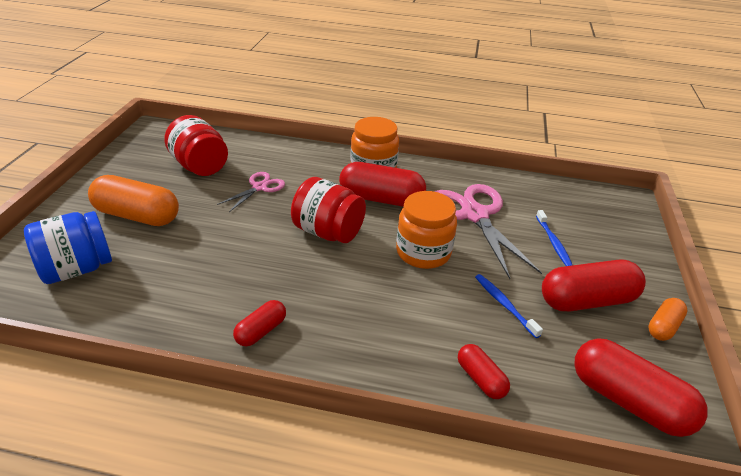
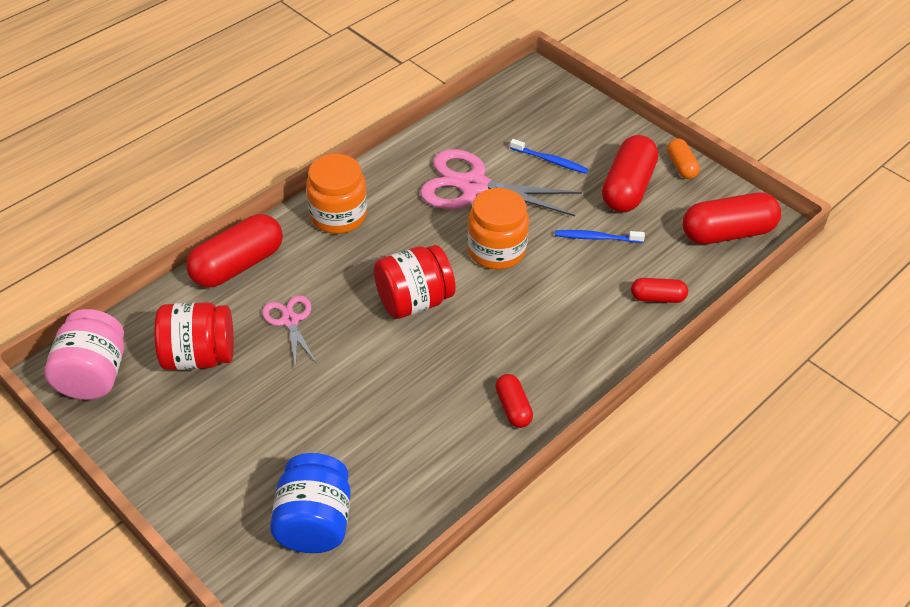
camera: 55 degrees left, 10 degrees up
orange capsule [88,175,179,226] -> none
red capsule [339,162,426,207] -> red capsule moved to [186,214,283,288]
none -> pink jar [44,309,124,400]

